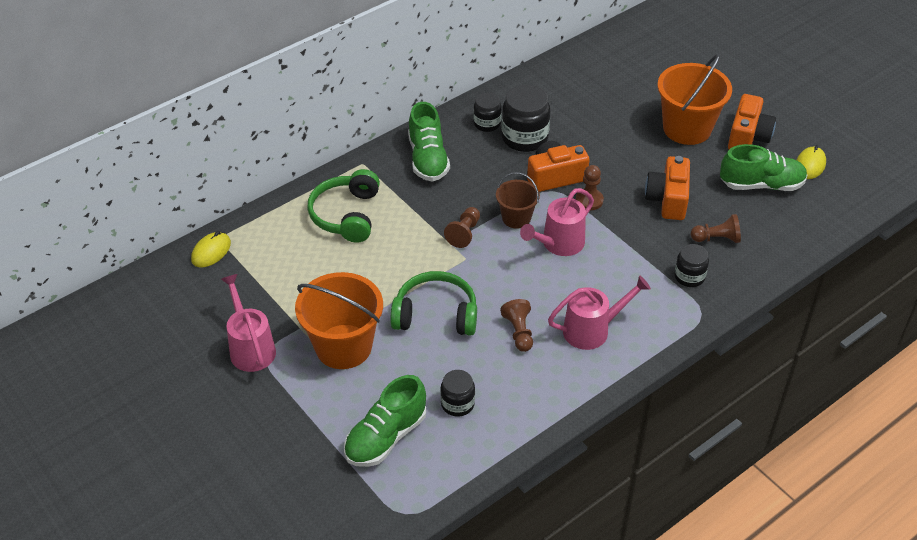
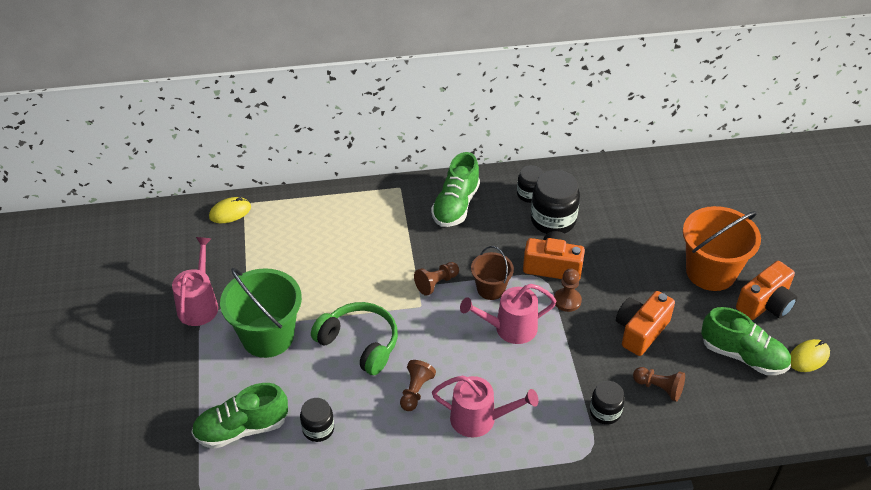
camera: 30 degrees right, 0 degrees up
orange bucket [295,272,383,369] -> green bucket [220,268,302,358]
green headphones [307,169,380,243] -> none

